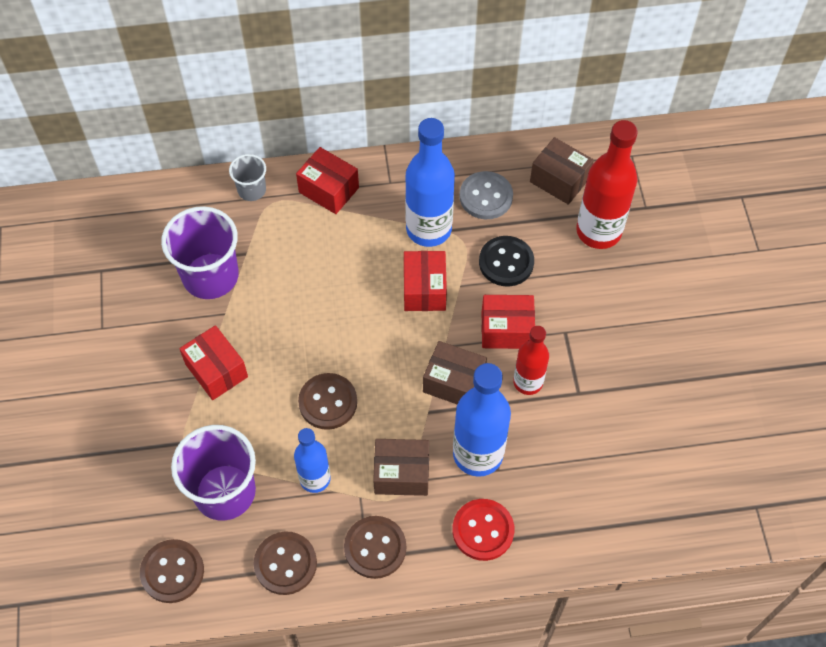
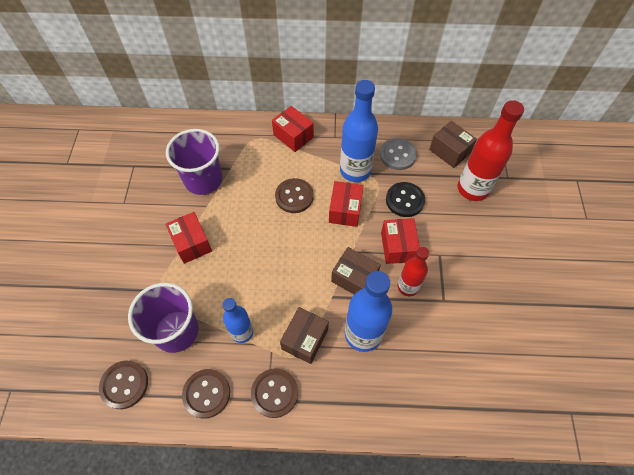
camera: 10 degrees right, 0 degrees up
grey cup [229,154,266,201] -> none
brown button [298,373,357,430] -> brown button moved to [275,178,314,213]
brown box [373,439,429,496] -> brown box turned 75 degrees counterclockwise [280,307,329,364]
red button [453,499,514,561] -> none
red box [481,295,535,349] -> red box turned 75 degrees clockwise [381,218,420,264]

